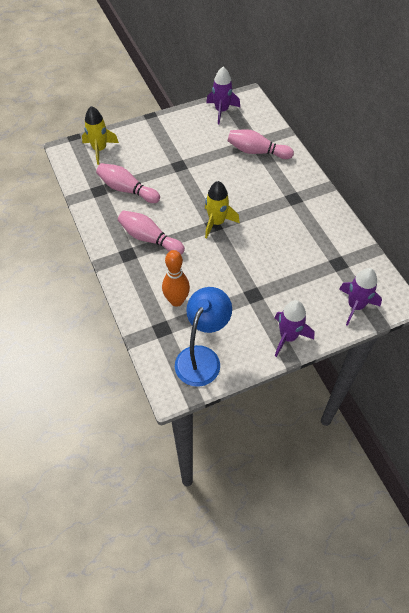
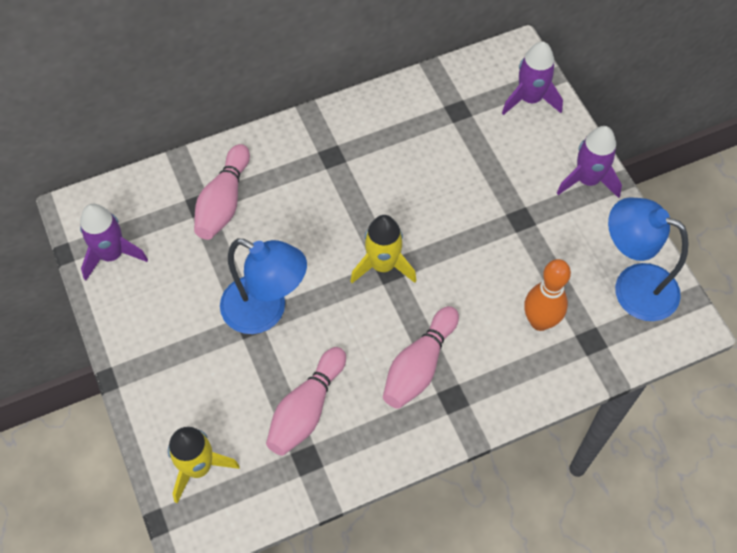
camera: 90 degrees left, 5 degrees up
none -> blue lamp [220,239,307,334]

